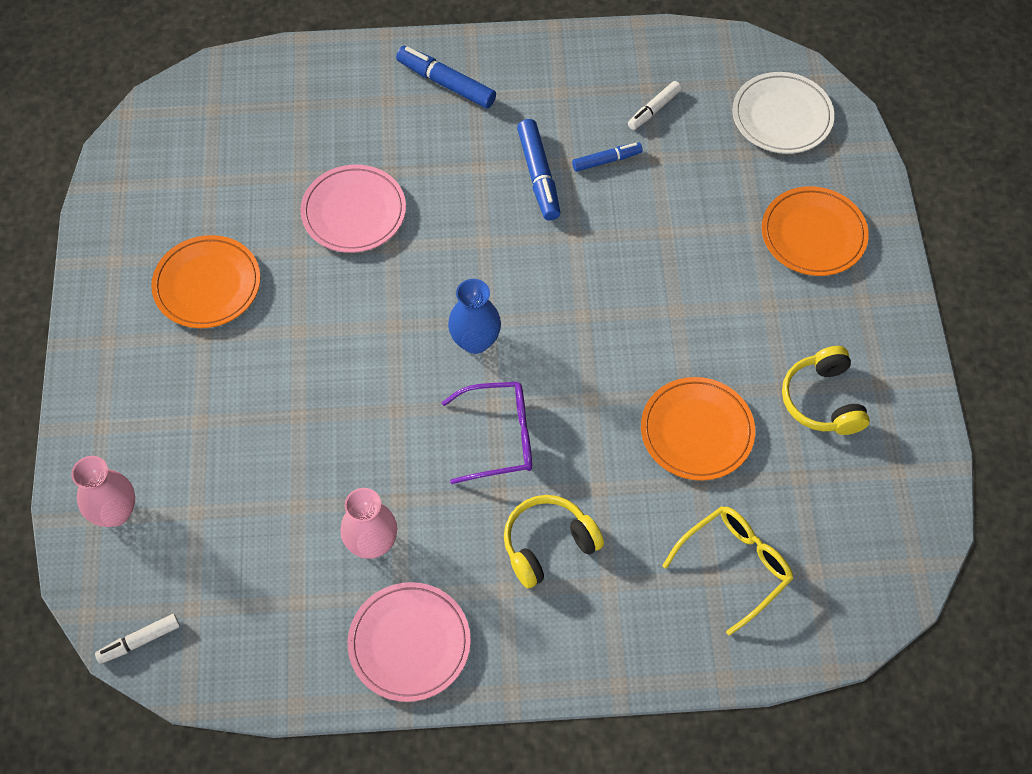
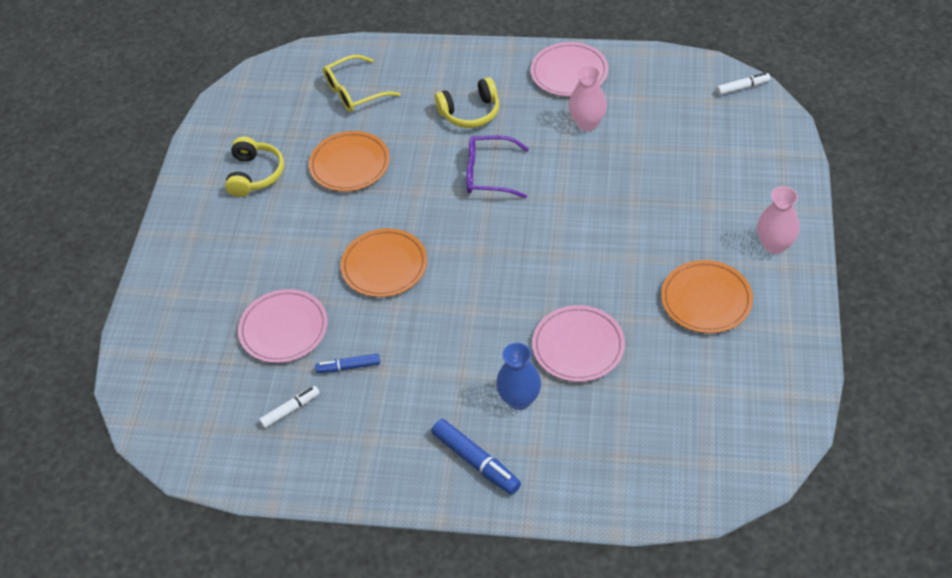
camera: 165 degrees left, 10 degrees down
pink vase [71,456,135,527] -> pink vase moved to [757,186,800,254]
blue vase [448,279,501,354] -> blue vase moved to [496,343,541,410]
blue marker [517,119,561,221] -> none
white plate [732,72,834,154] -> none
orange plate [762,186,869,276] -> orange plate moved to [340,228,427,297]
none -> pink plate [238,289,328,363]

